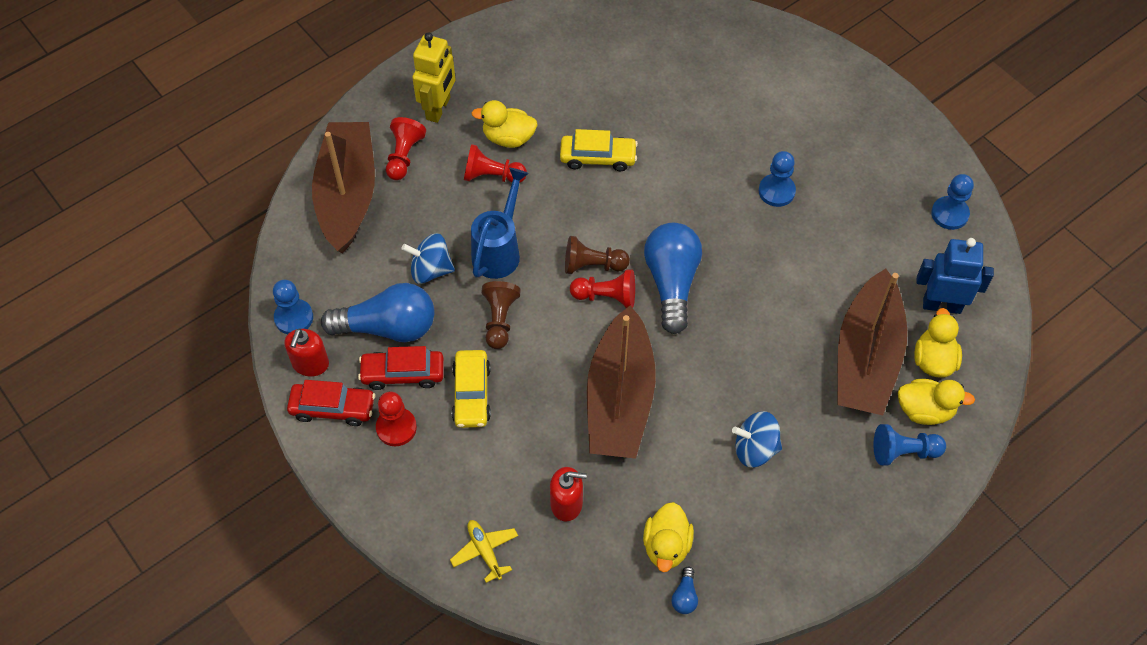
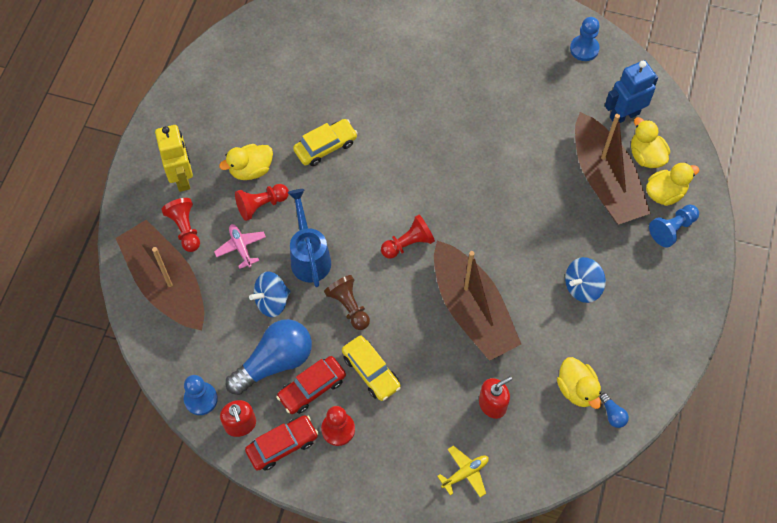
camera: 35 degrees left, 5 degrees up
yellow plane [450,520,518,583] -> yellow plane turned 120 degrees clockwise [437,445,489,497]
brown pawn [565,236,630,274] -> none
blue light bulb [644,223,702,334] -> none
blue pawn [759,151,796,207] -> none
none -> pink plane [214,224,266,269]

